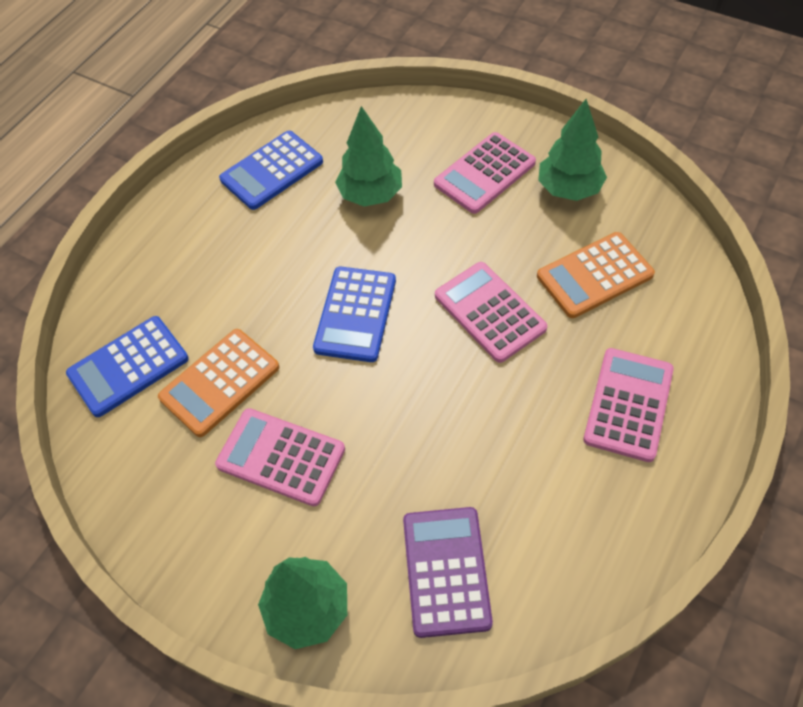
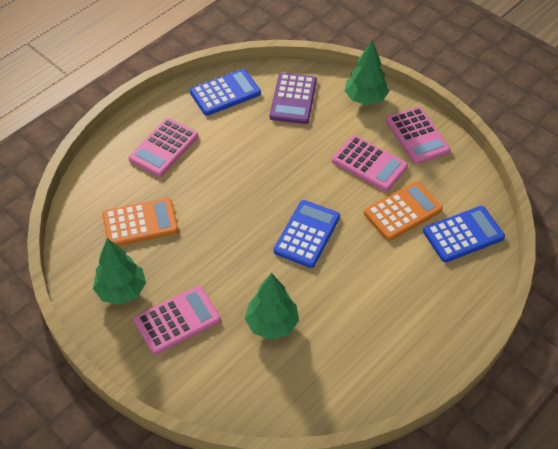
camera: 170 degrees left, 5 degrees down
blue calculator [219,131,323,210] -> blue calculator moved to [190,69,261,116]
pink calculator [435,262,547,363] -> pink calculator moved to [386,107,450,164]

